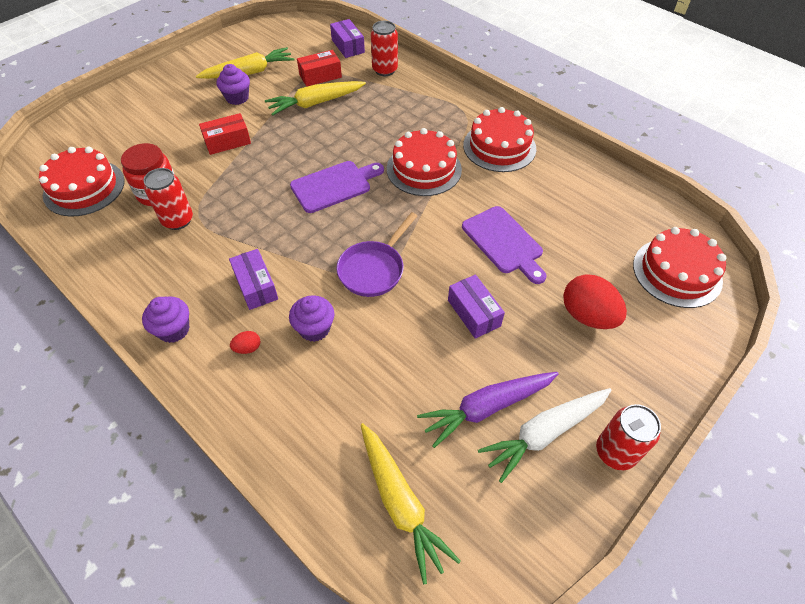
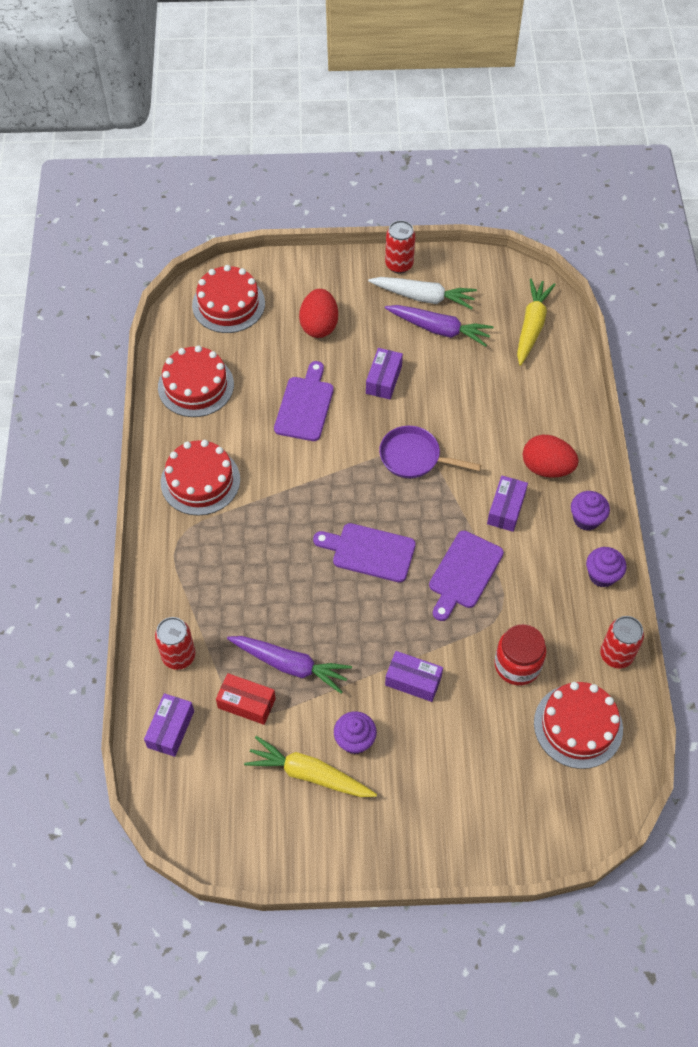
camera: 135 degrees left, 5 degrees up
red can [144,168,193,230] -> red can moved to [600,616,644,668]
red box [199,113,251,155] -> purple box [385,651,443,702]
red egg [230,331,260,354] -> red egg [523,435,578,478], size x2.24
yellow carrot [265,81,366,116] -> purple carrot [227,636,352,693]
purple cupcake [289,296,335,342] -> purple cupcake moved to [586,547,626,588]
purple pan [336,212,417,297] -> purple pan turned 150 degrees counterclockwise [379,426,481,478]
red cake [387,128,462,196] -> red cake moved to [158,345,234,417]
none -> purple cutting board [429,531,504,621]

